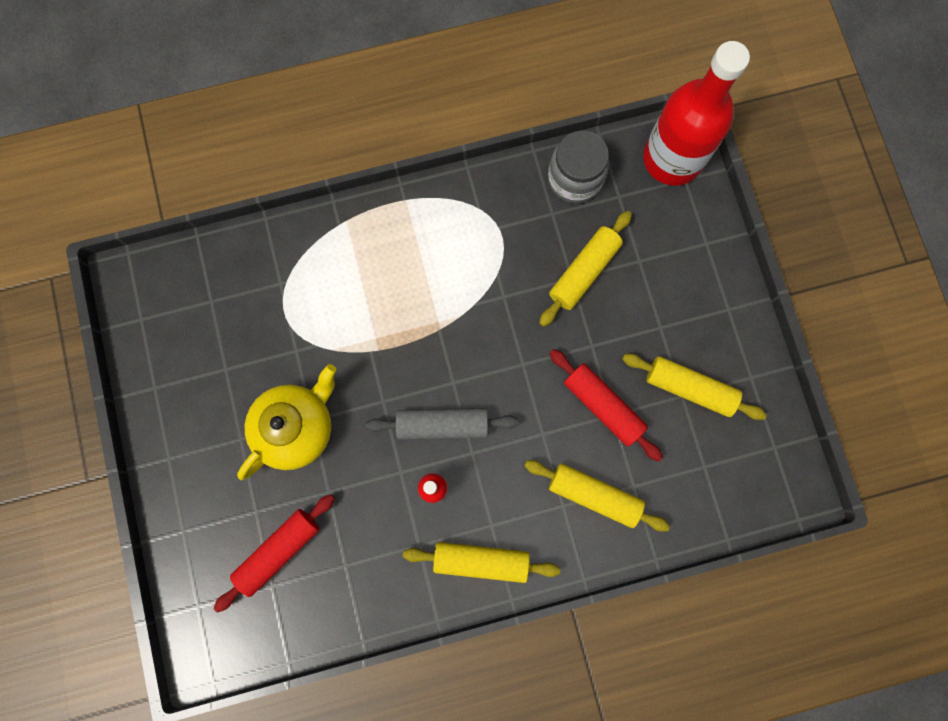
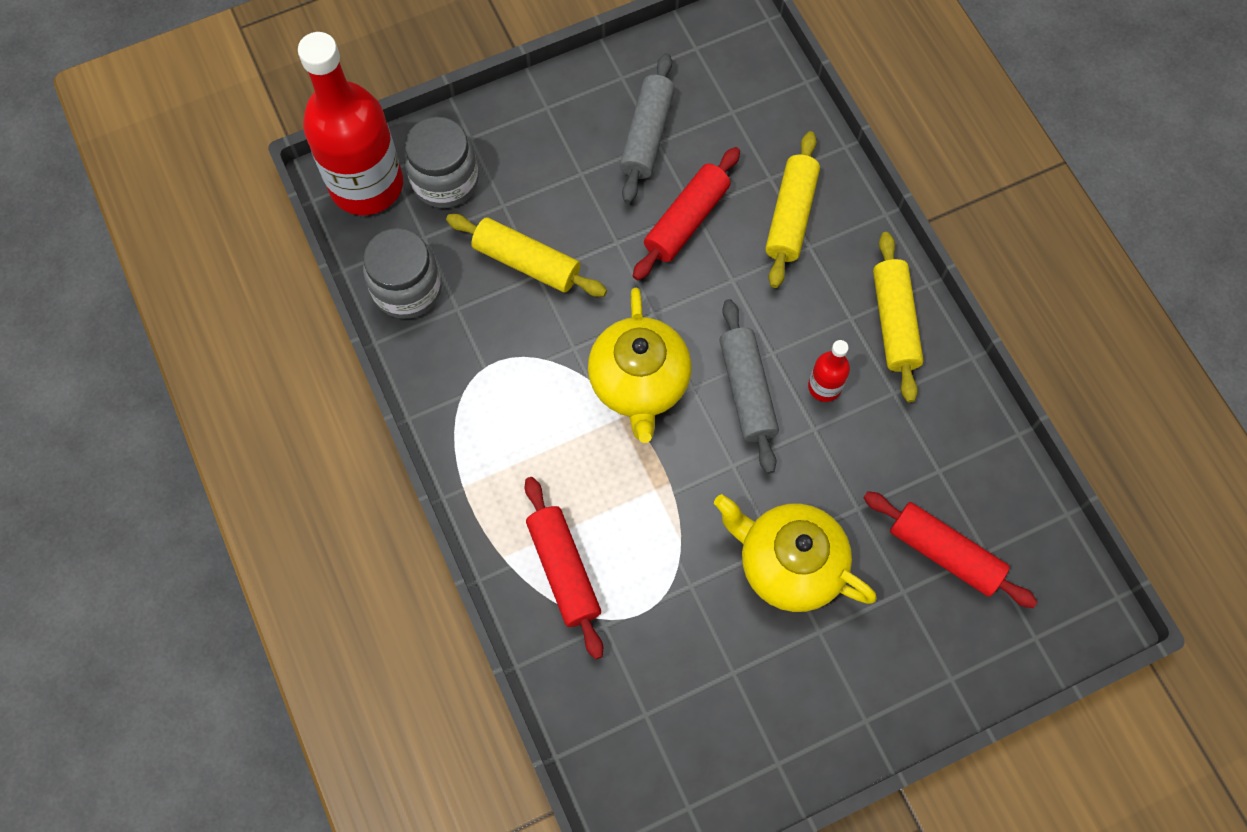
camera: 100 degrees left, 10 degrees down
yellow rolling pin [622,354,767,420] -> grey rolling pin [620,53,675,203]
none -> grey jar [404,117,478,208]
none -> red rolling pin [525,477,603,660]
none -> yellow teapot [588,288,692,443]

